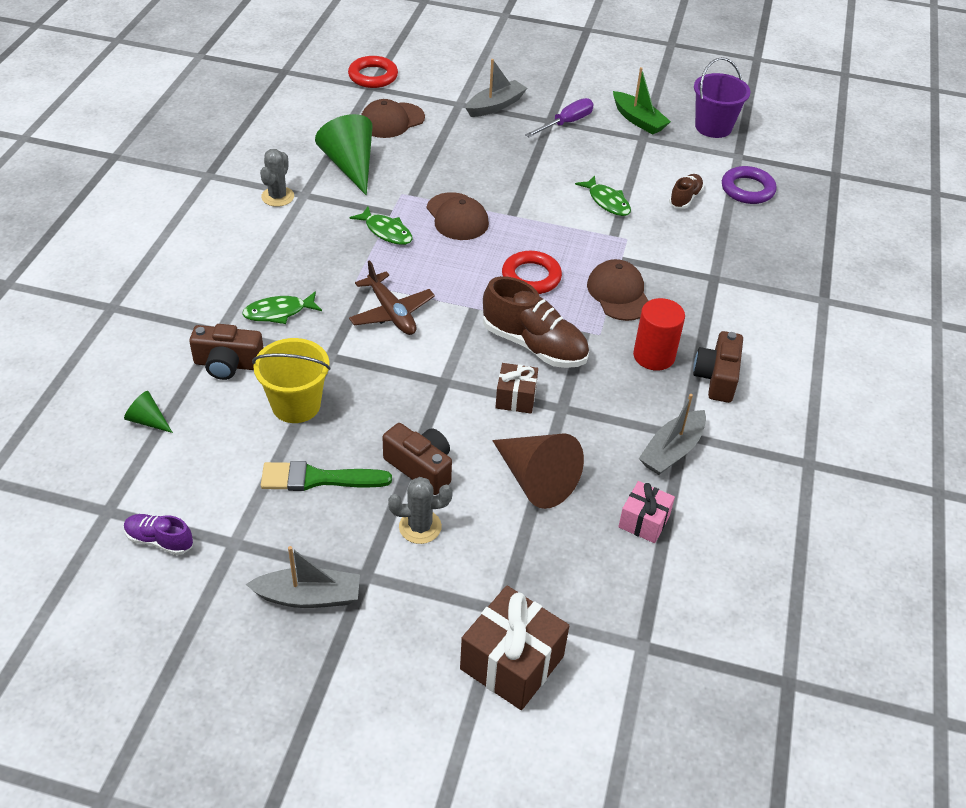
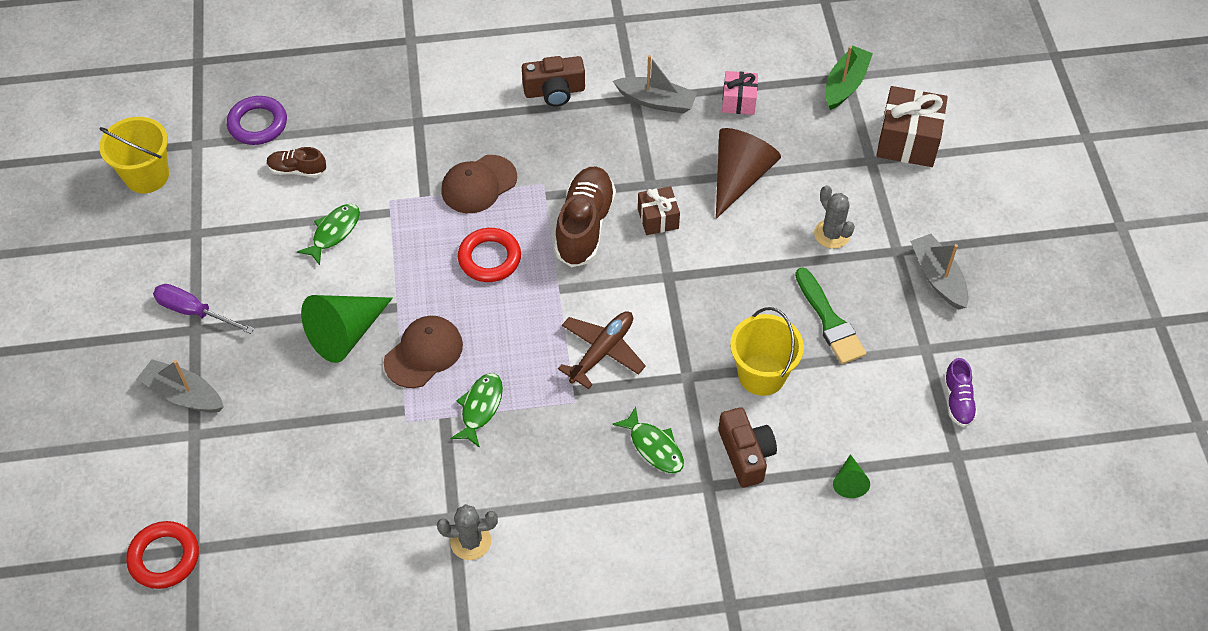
camera: 110 degrees left, 10 degrees up
green cone [315,114,373,195] -> green cone moved to [301,295,393,363]
brown cap [361,99,425,138] -> none
brown camera [382,423,452,495] -> none
green boat [613,67,671,135] -> green boat moved to [825,46,873,110]
red cylinder [633,298,685,371] -> none
purple bucket [694,57,751,138] -> yellow bucket [99,117,169,193]

